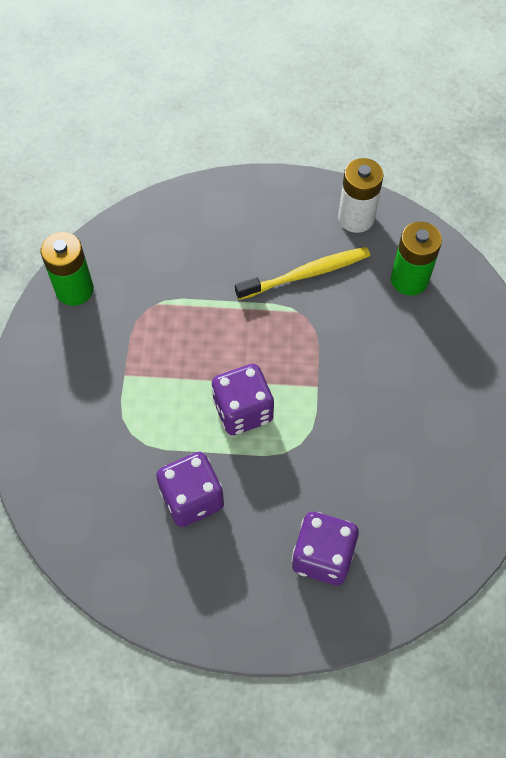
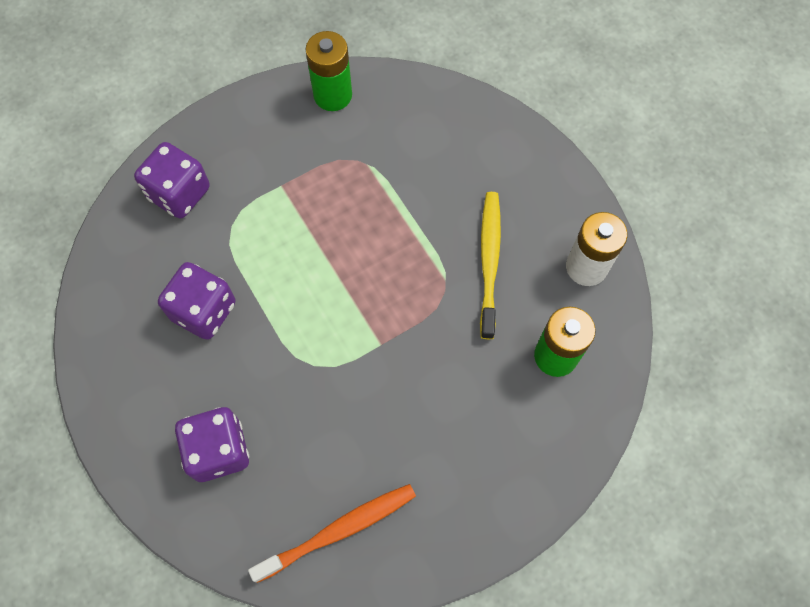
camera: 55 degrees right, 5 degrees up
purple dice [211,364,274,435] -> purple dice moved to [134,142,210,219]
yellow toothbrush [235,247,370,300] -> yellow toothbrush turned 120 degrees counterclockwise [480,192,501,339]
none -> orange toothbrush [248,484,416,583]

